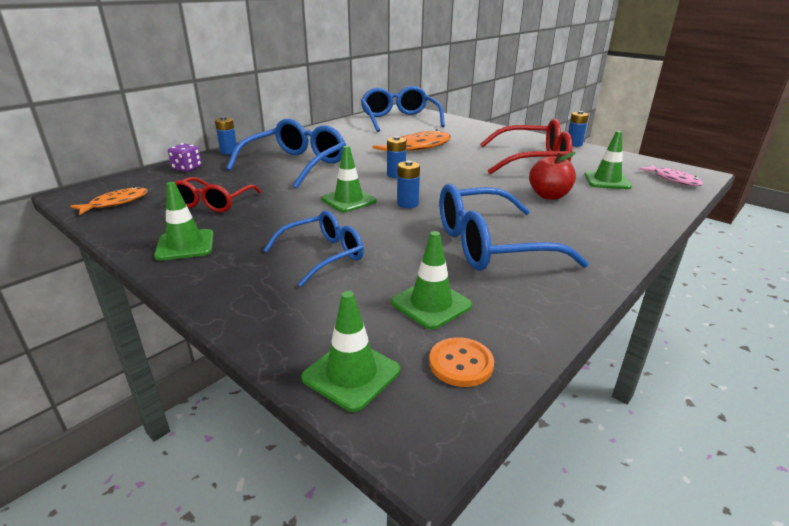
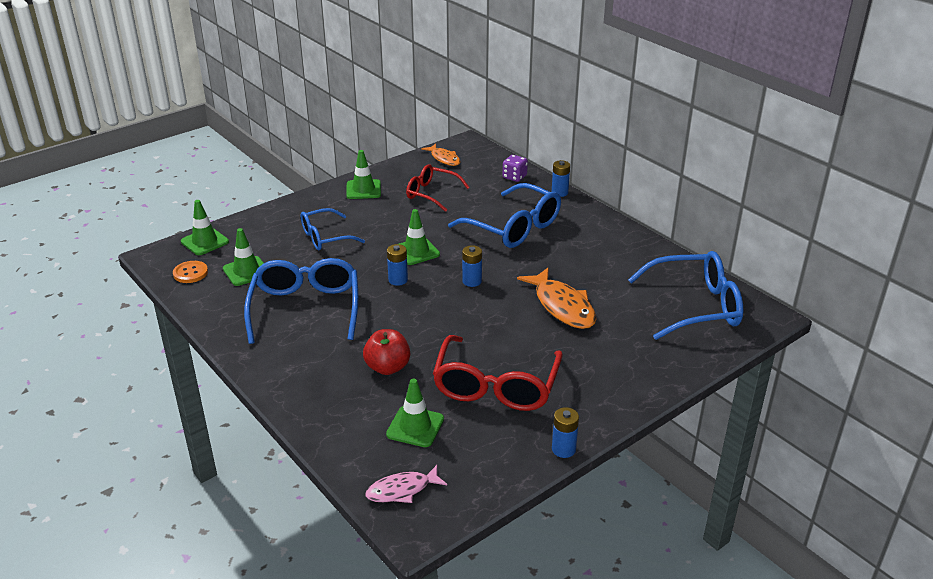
camera: 100 degrees right, 5 degrees up
blue glasses [264,210,364,287] -> blue glasses turned 90 degrees clockwise [301,208,365,250]

